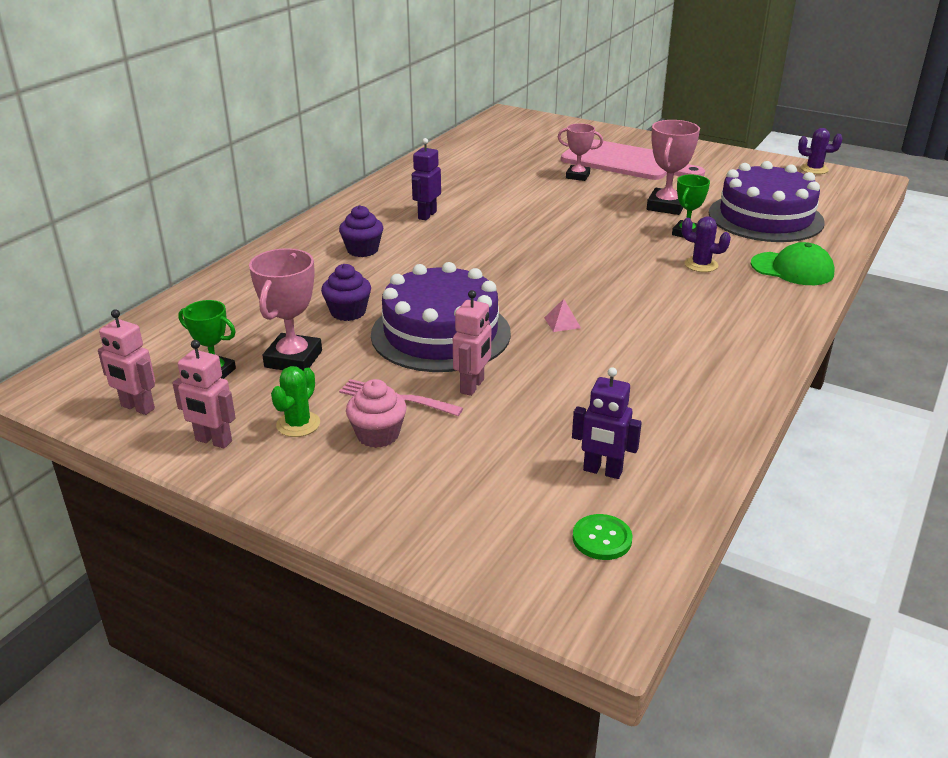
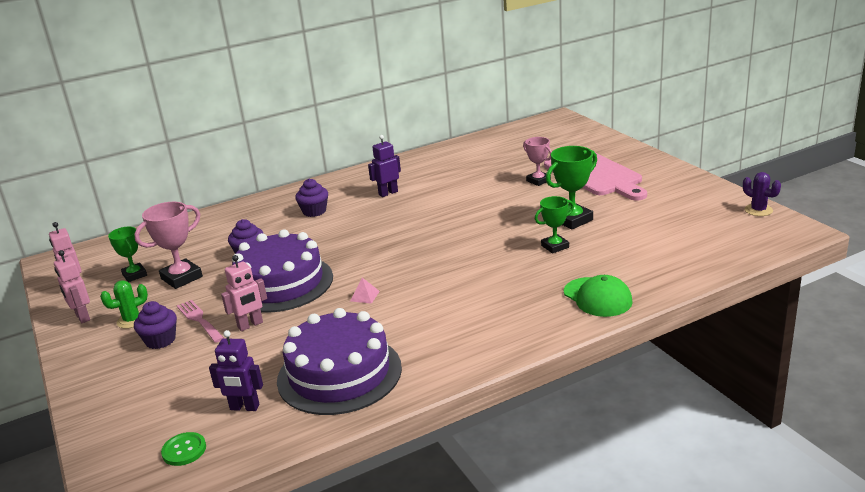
camera: 35 degrees right, 5 degrees down
pink cupcake [346,379,407,448] -> purple cupcake [134,301,177,349]
purple robot [572,367,642,479] -> purple robot turned 45 degrees counterclockwise [209,330,263,411]
pink trophy [647,120,700,215] -> green trophy [546,146,597,230]
purple cactus [682,216,731,272] -> none
purple cake [709,161,825,242] -> purple cake moved to [277,308,402,415]

